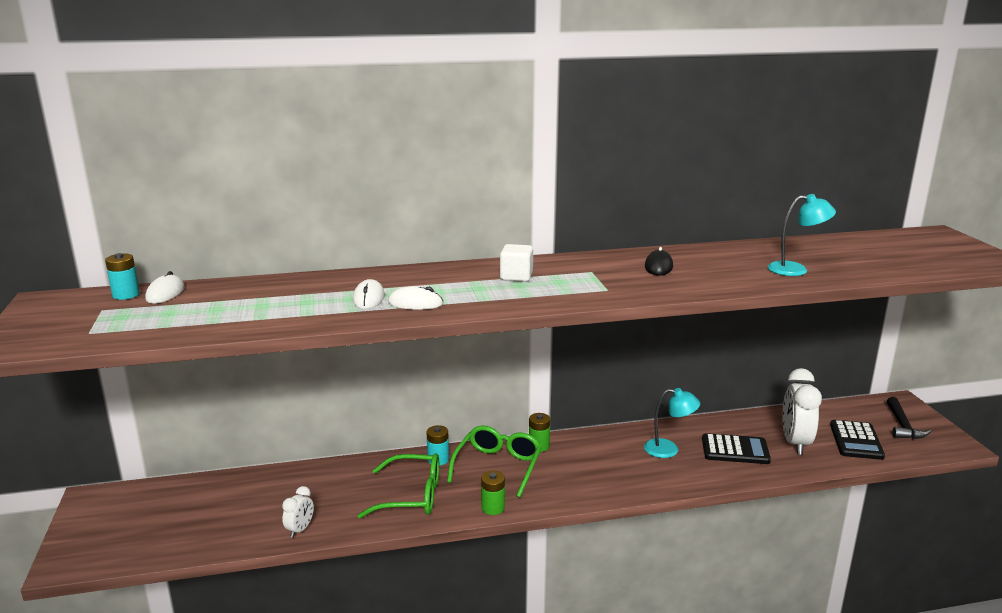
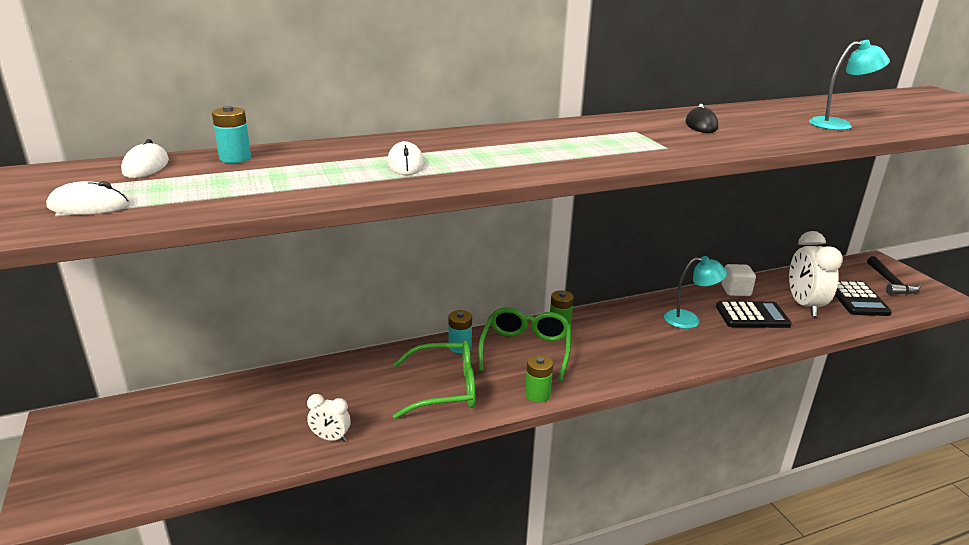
camera: 10 degrees left, 5 degrees up
turquoise battery [105,253,140,300] -> turquoise battery moved to [212,106,251,163]
white clock [282,486,314,538] -> white clock turned 90 degrees clockwise [307,394,351,442]
white mouse [388,286,443,310] -> white mouse moved to [46,181,130,215]
white cube [500,244,533,282] -> white cube moved to [721,264,756,296]

